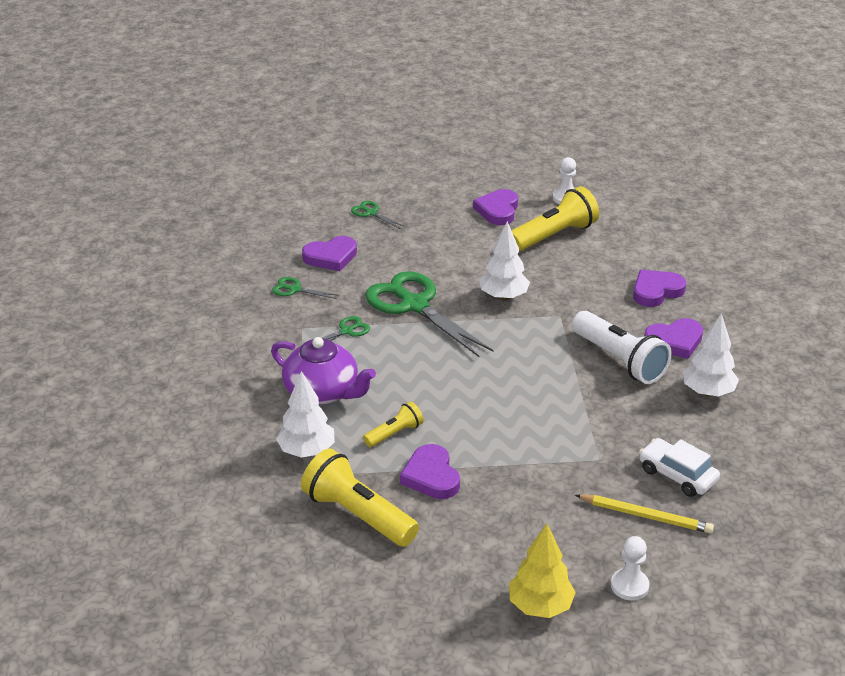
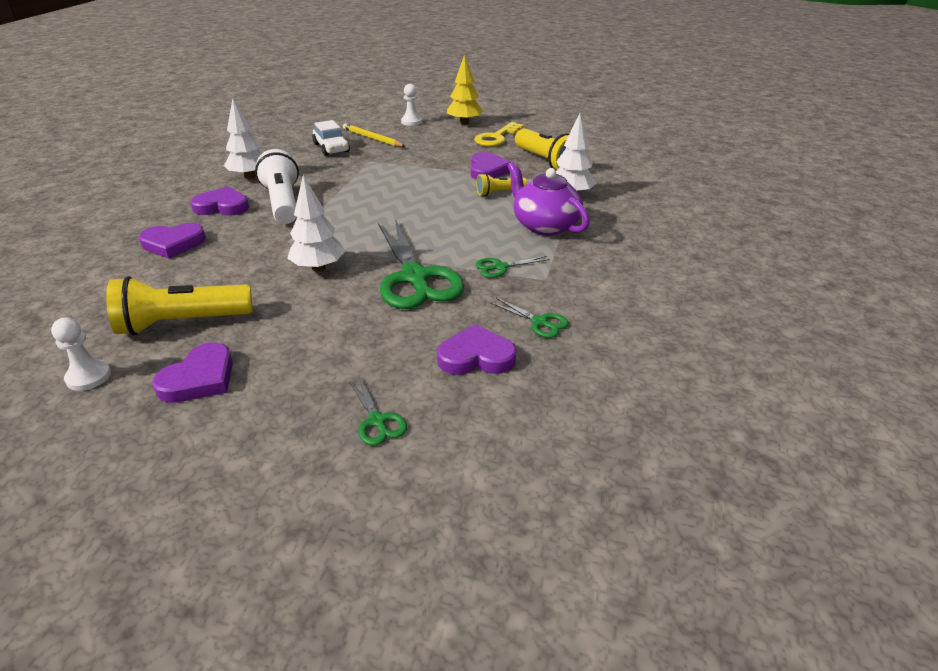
camera: 160 degrees left, 0 degrees up
none -> yellow key [474,122,524,147]

